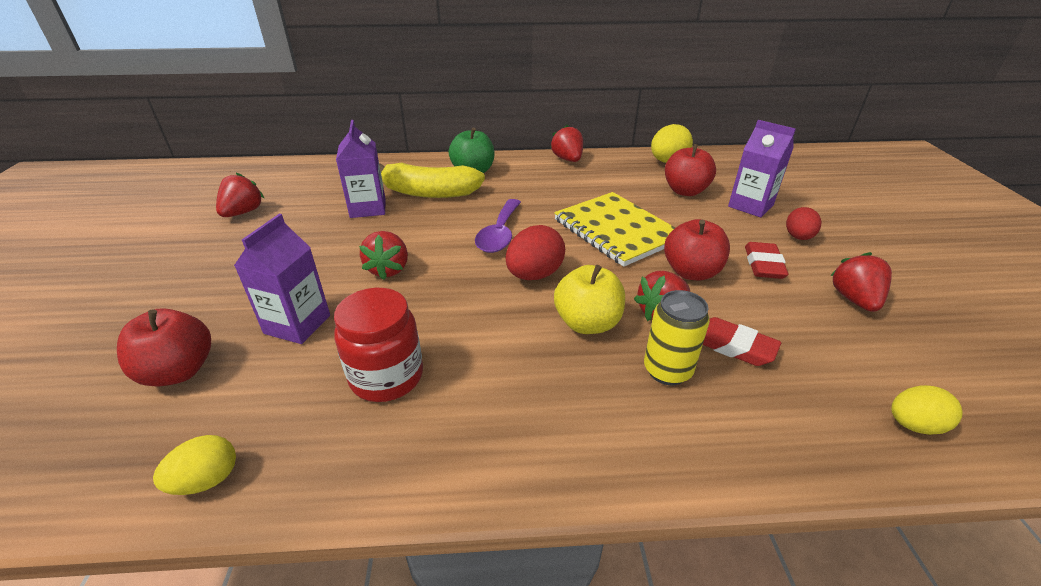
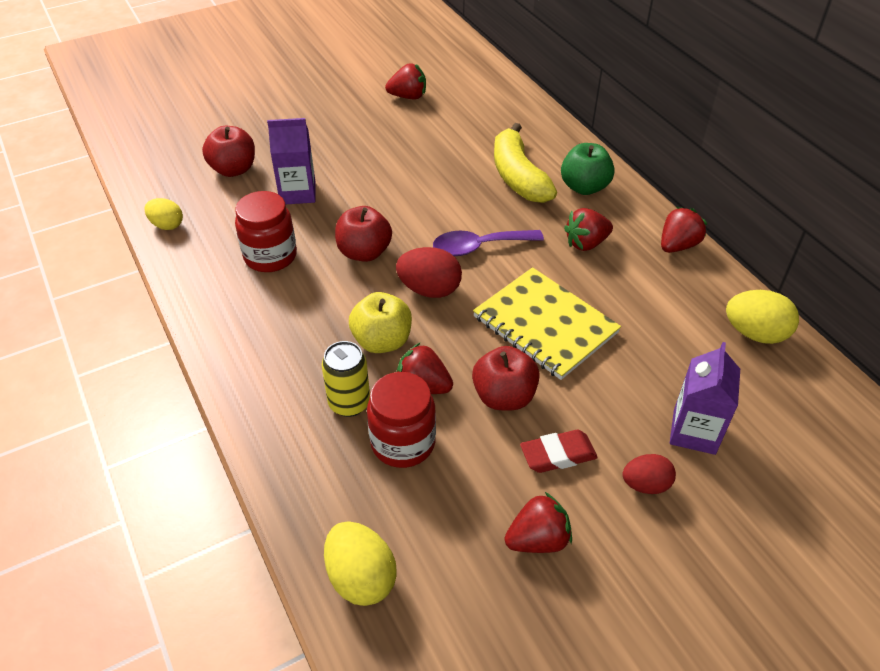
camera: 65 degrees right, 10 degrees up
purple carton [336,120,385,218] -> none
red strawberry [359,231,408,280] -> red strawberry moved to [564,208,613,251]
yellow notebook [554,192,675,267] -> yellow notebook turned 75 degrees counterclockwise [473,267,621,380]
red apple [665,144,716,196] -> red apple moved to [335,206,392,262]
red eraser [703,317,781,366] -> red jar [367,372,436,468]
yellow egg [891,385,963,435] -> yellow egg [324,521,397,606], size x1.52

